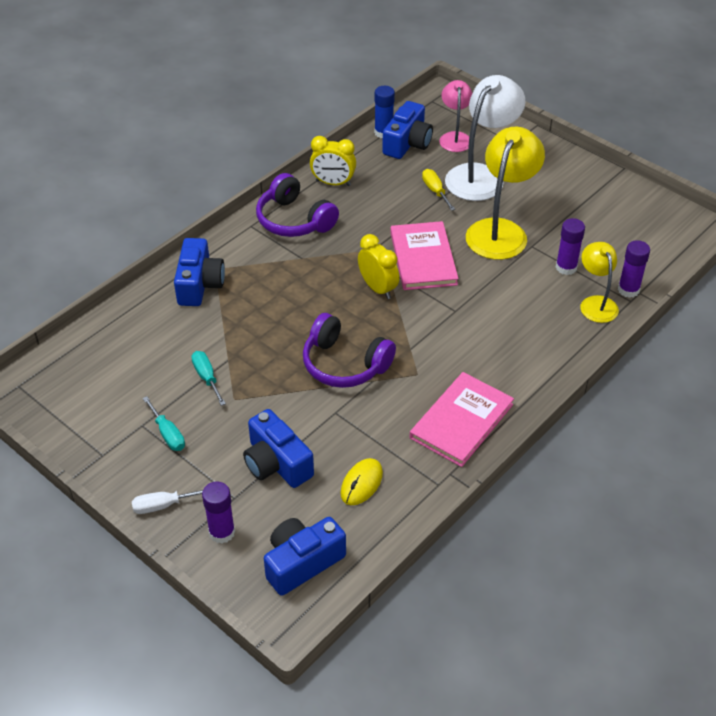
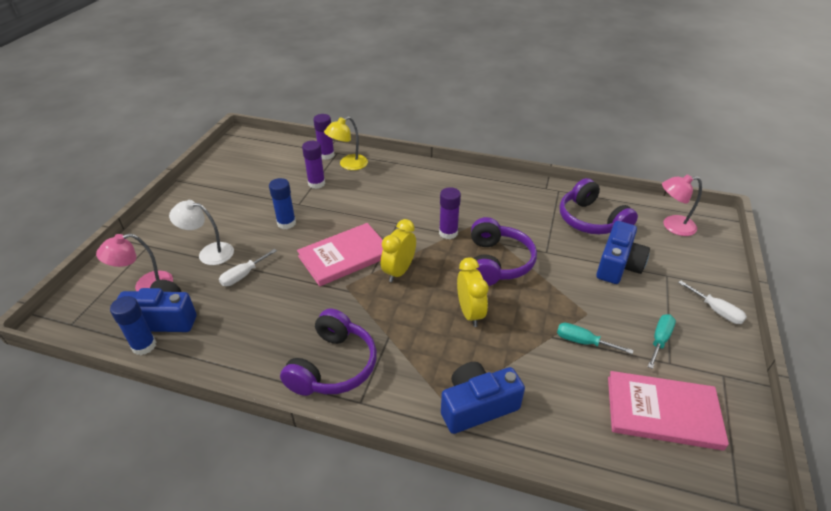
camera: 115 degrees left, 5 degrees down
turquoise screwdriver [191,351,226,406] -> turquoise screwdriver turned 75 degrees clockwise [557,323,633,354]
purple glue stick [202,482,235,544] -> purple glue stick moved to [439,187,461,239]
blue camera [264,517,346,596] -> pink lamp [662,174,702,236]
yellow clock [310,136,356,186] -> yellow clock moved to [457,257,488,327]
yellow mouse [340,458,383,505] -> purple headphones [560,178,638,234]
pink book [410,372,514,467] -> pink book moved to [608,371,729,451]
yellow screwdriver [422,169,455,211] -> white screwdriver [219,249,277,286]
white lamp [445,75,526,201] -> white lamp [169,200,234,265], size x0.58
yellow lamp [466,127,545,260] -> blue glue stick [269,178,296,229]

